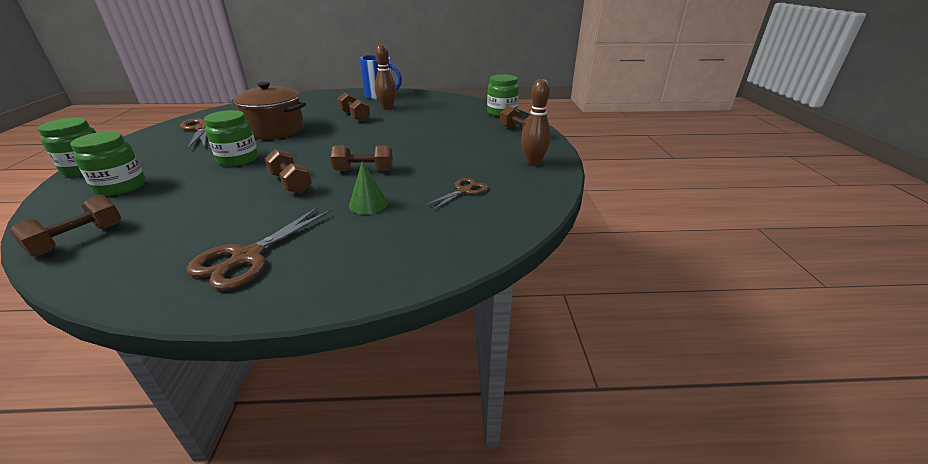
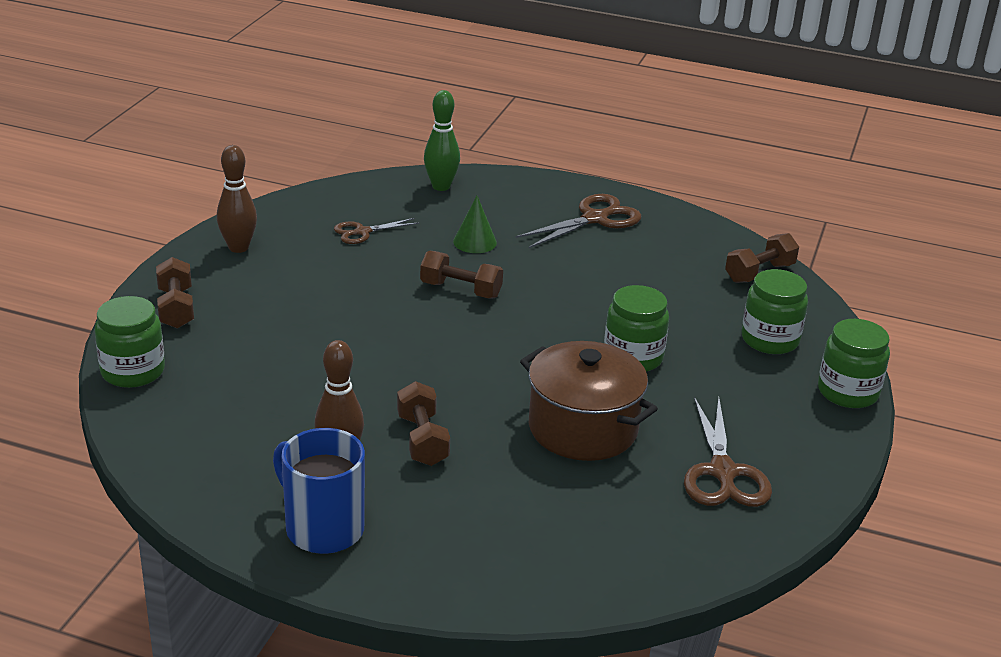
camera: 160 degrees left, 0 degrees up
brown dumbbell [265,149,312,194] -> none
none -> green bowling pin [424,90,460,191]

